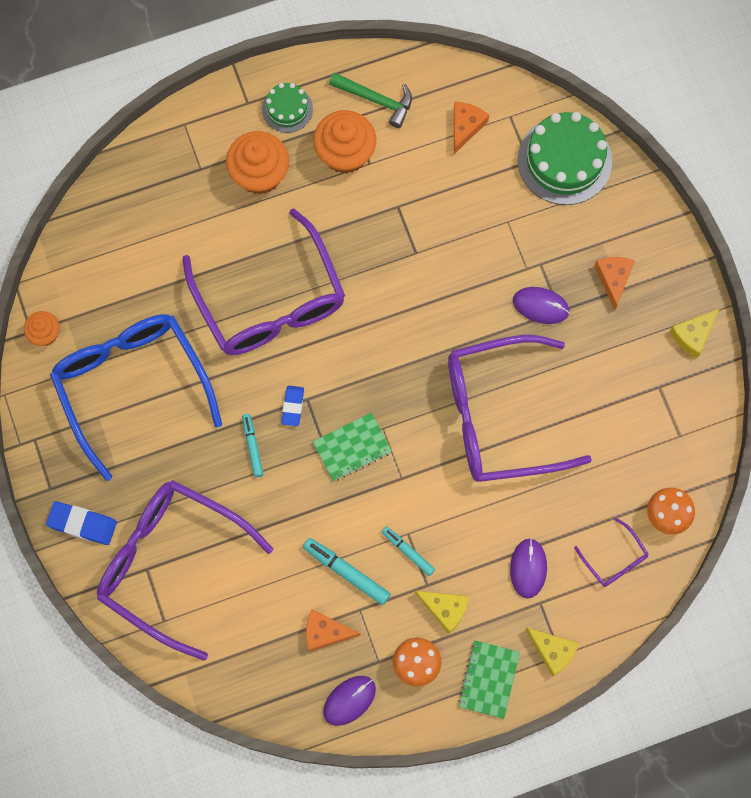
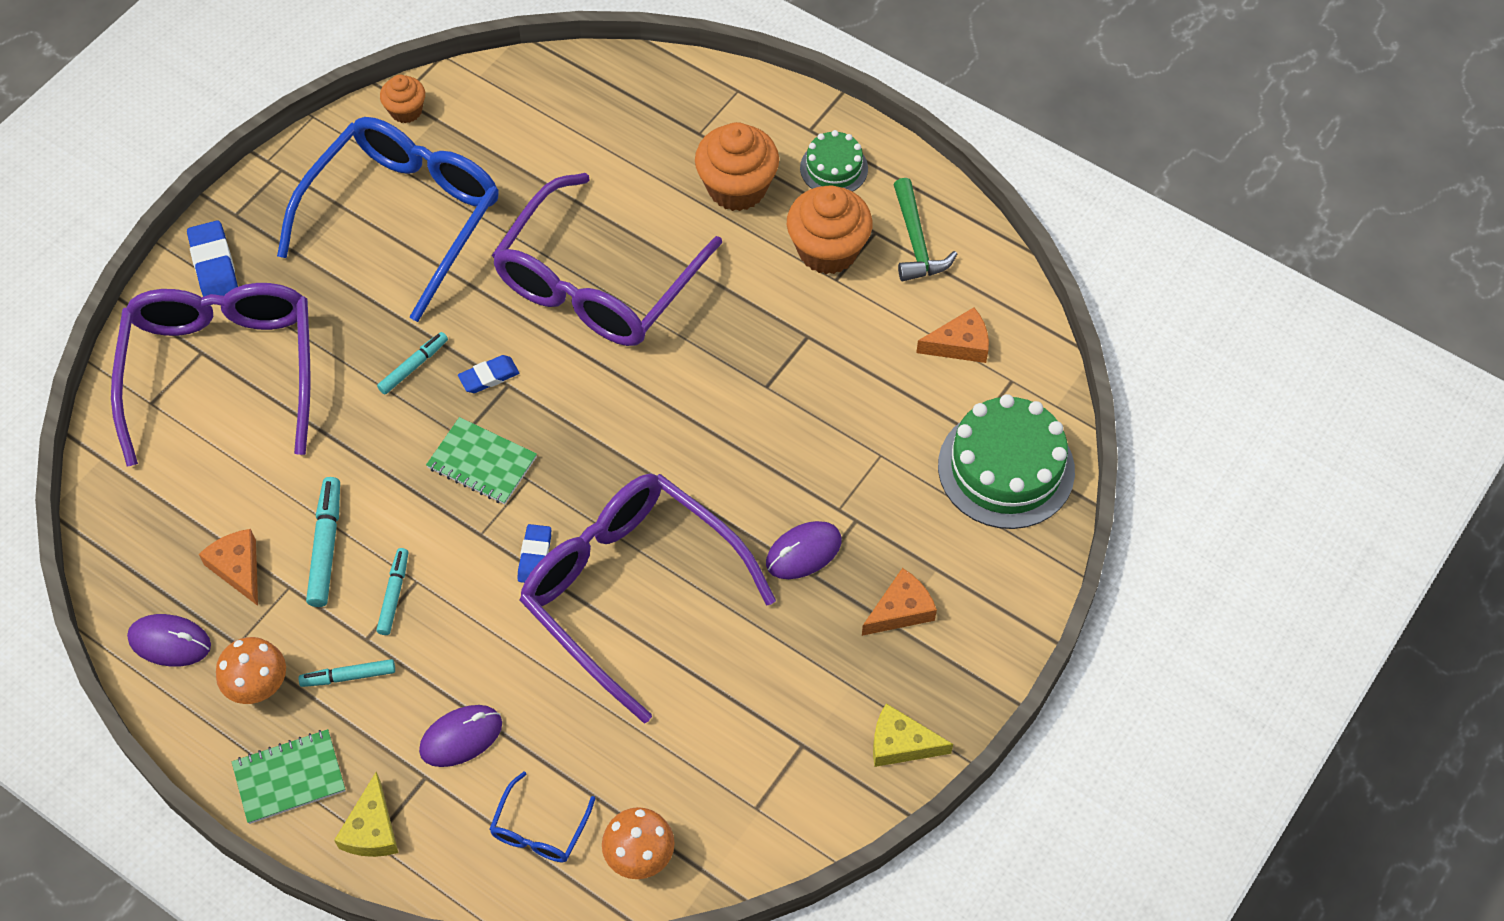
camera: 55 degrees right, 15 degrees down
yellow cheese [415,591,469,634] -> turquoise marker [299,659,395,687]
purple mouse [513,287,570,324] -> purple mouse turned 75 degrees clockwise [766,521,842,579]
purple glasses [574,518,649,587] -> blue glasses [489,772,595,862]
none -> blue eraser [518,524,551,583]

